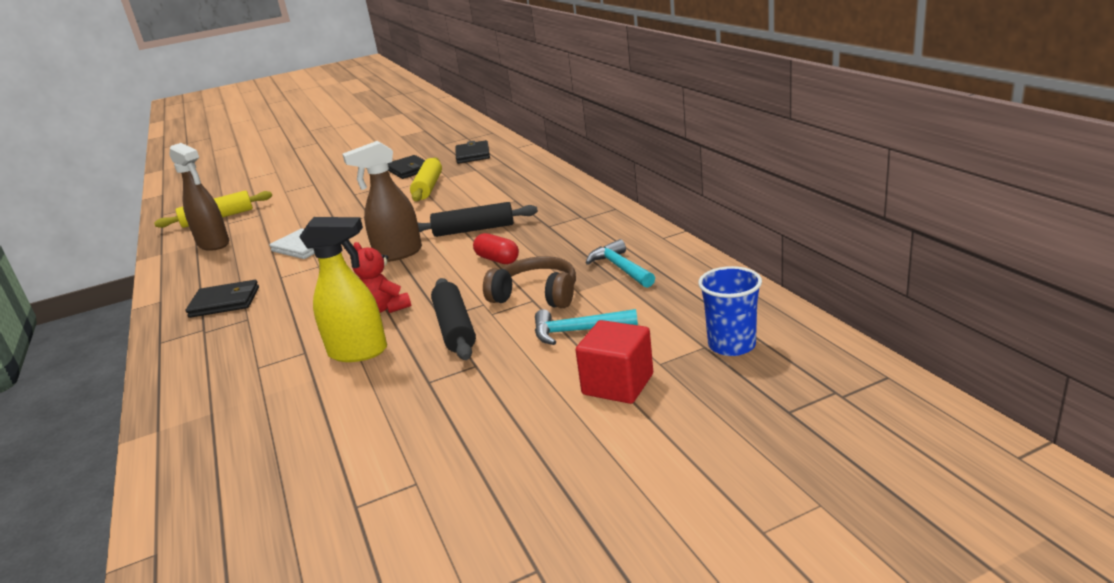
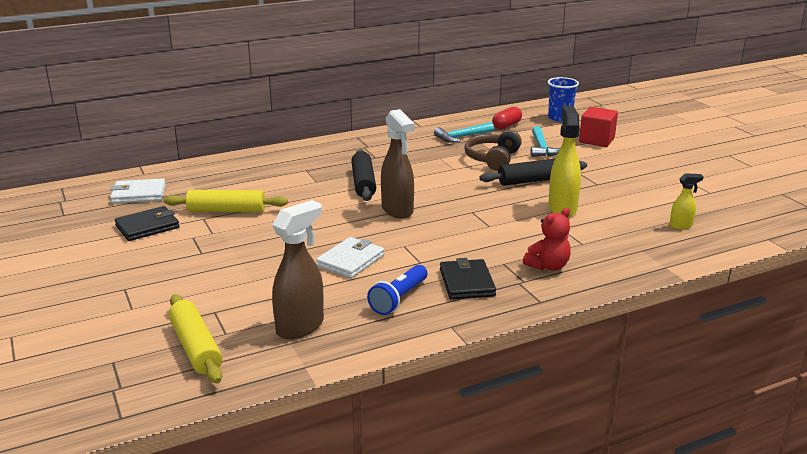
camera: 95 degrees left, 0 degrees up
red teddy bear [353,242,411,313] -> red teddy bear moved to [523,208,571,271]
black wallet [456,140,490,164] -> white wallet [110,178,166,204]
red capsule [473,233,519,264] -> red capsule moved to [492,107,522,129]
none -> blue flashlight [367,265,428,315]
none -> yellow spray bottle [670,173,704,229]

